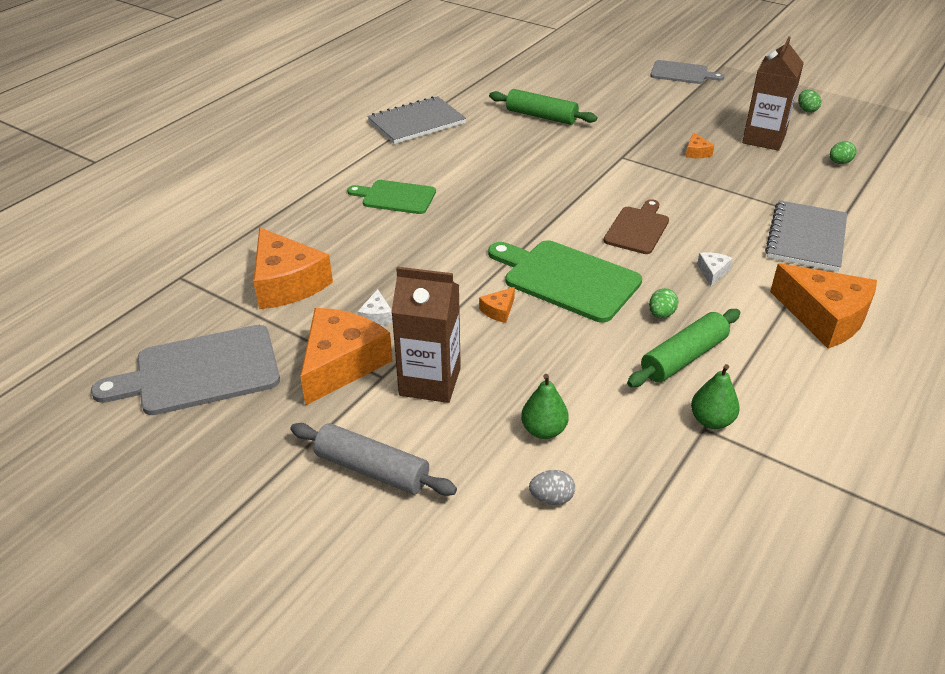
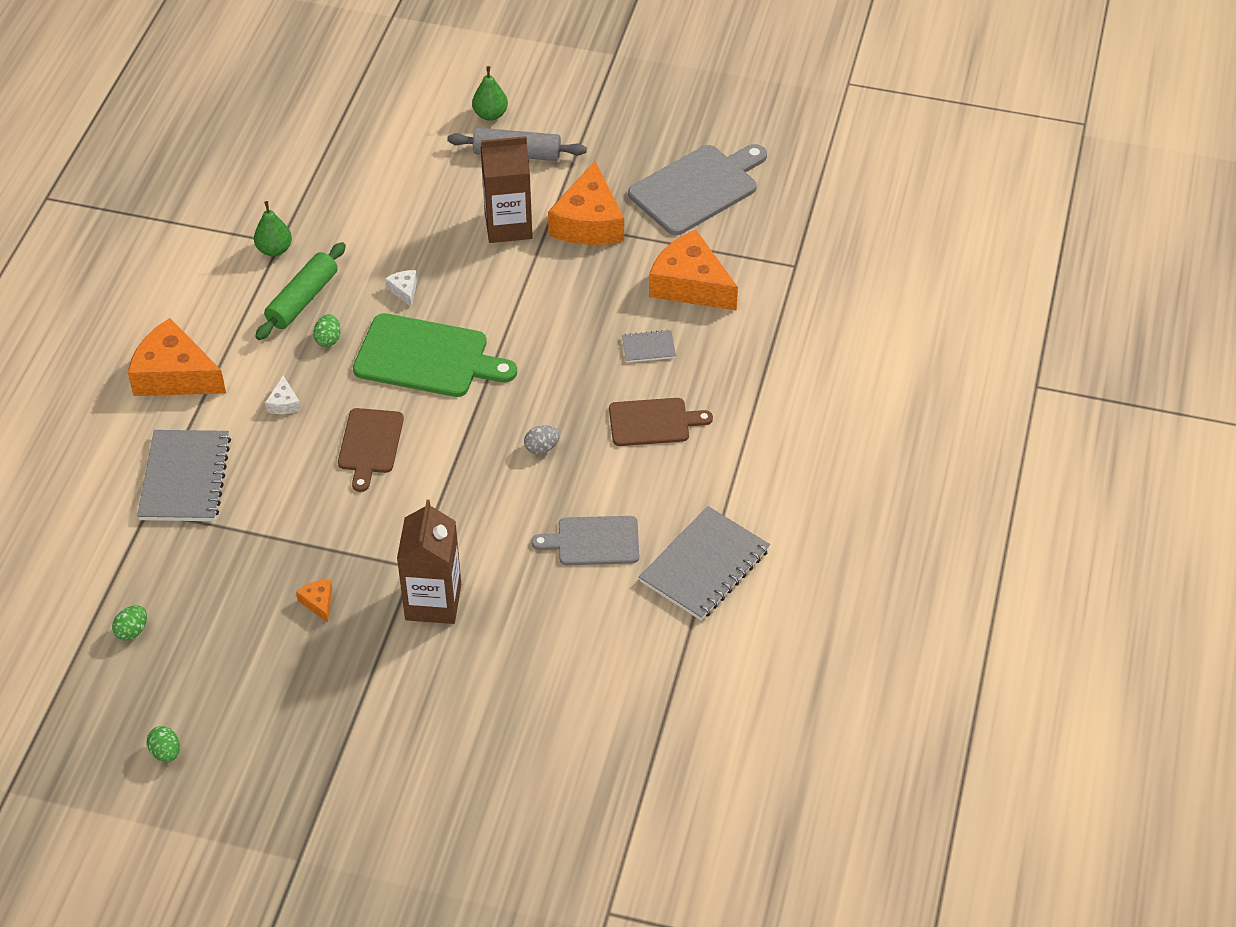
camera: 160 degrees right, 10 degrees up
green cutting board [347,180,436,214] -> brown cutting board [609,398,713,446]
white cheese [357,289,393,325] -> white cheese moved to [385,270,417,307]
orange cheese [479,287,515,323] -> none
green rolling pin [489,89,597,125] -> none
green pear [521,374,569,439] -> green pear moved to [472,66,508,121]
grey egg [529,470,575,505] -> grey egg moved to [524,425,560,454]
grey cutting board [650,60,724,84] -> grey cutting board moved to [531,516,639,565]
brown carton [742,37,804,151] -> brown carton moved to [397,500,461,624]
none -> grey notebook [622,330,676,363]

